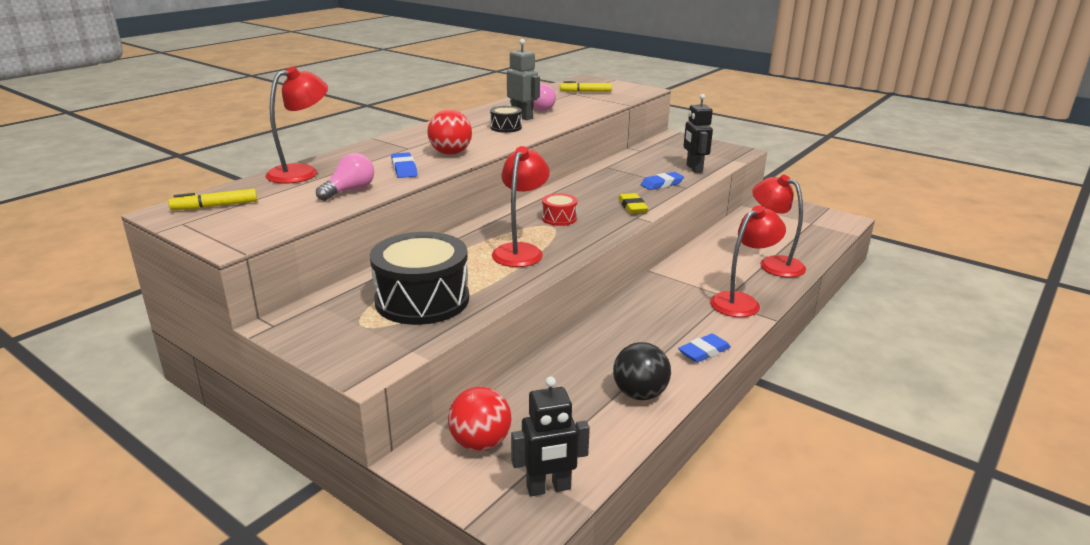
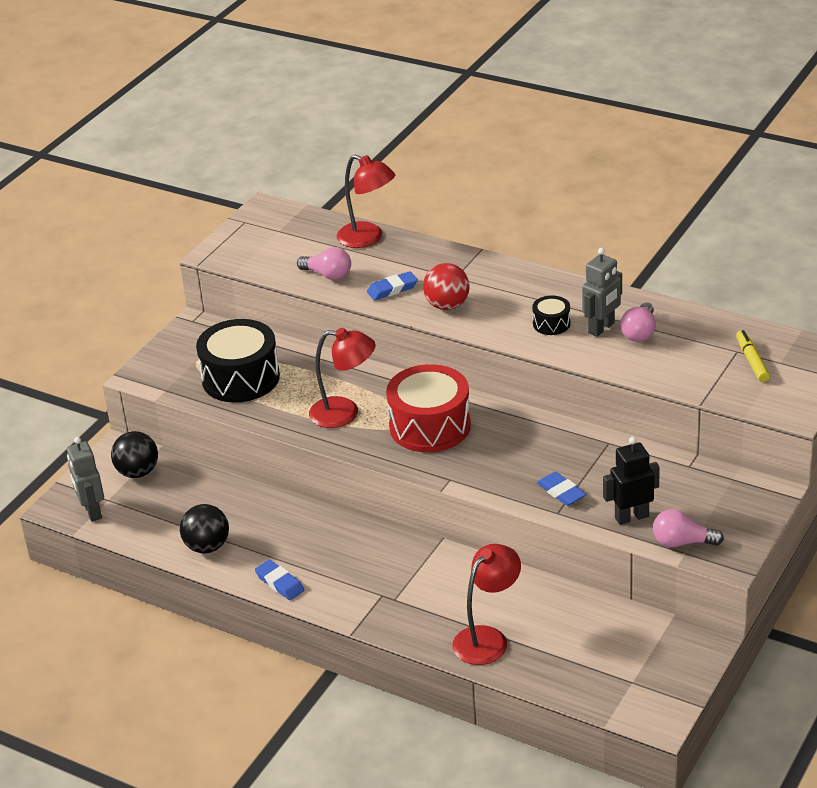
camera: 85 degrees right, 10 degrees up
yellow marker [168,189,257,210] -> none
red ball [448,387,512,451] -> black ball [111,431,158,478]
black robot [511,376,590,496] -> grey robot [67,437,104,522]
red drum [542,193,577,226] -> red drum [386,364,471,452], size x2.14
yellow eraser [618,193,648,214] -> none
red lamp [710,205,786,317] -> none
none -> pink light bulb [653,509,724,547]

